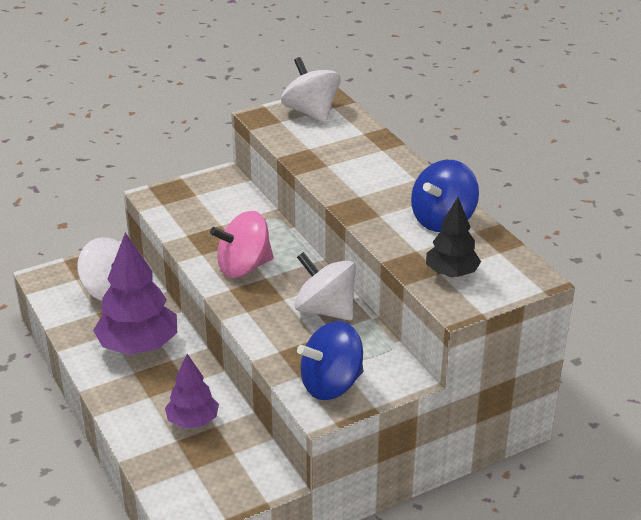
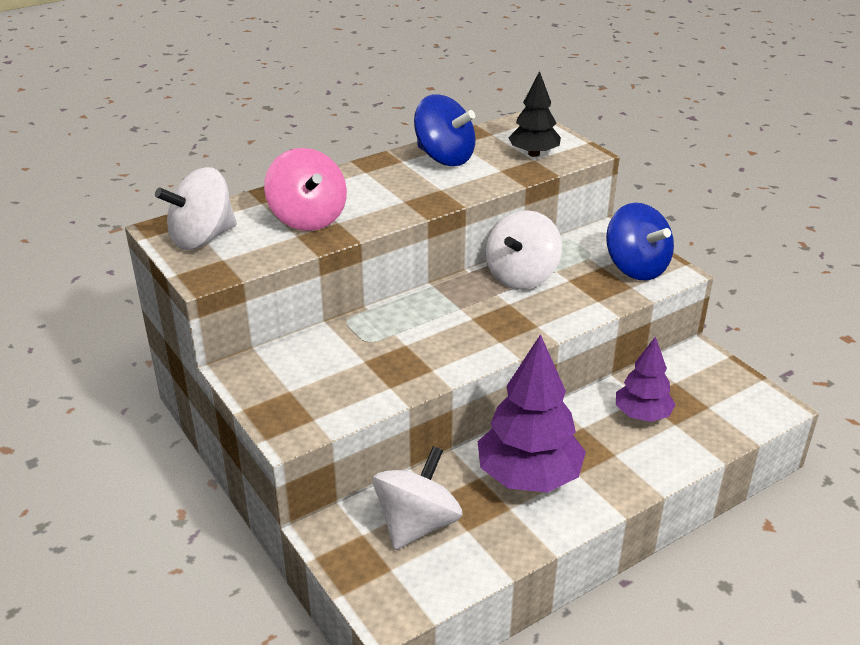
camera: 95 degrees left, 0 degrees up
pink spinning top [210,211,274,278] -> pink spinning top moved to [264,148,347,231]

